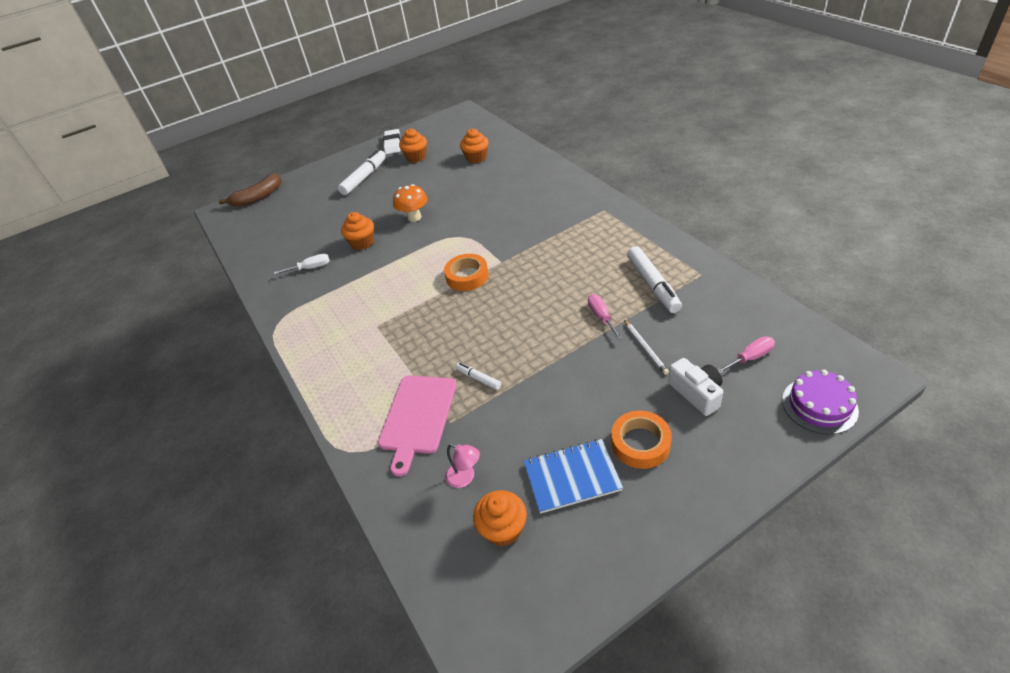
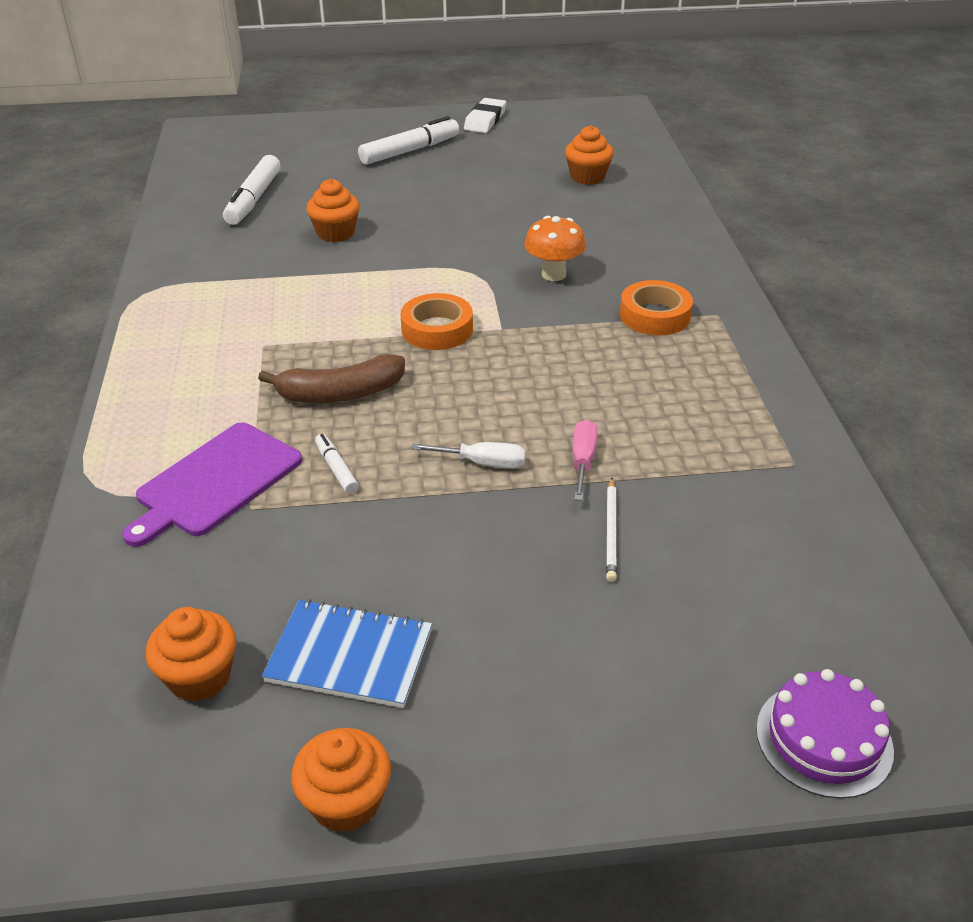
camera: 20 degrees right, 5 degrees down
brown banana [218,174,282,207] -> brown banana moved to [258,354,405,403]
white screwdriver [274,254,330,274] -> white screwdriver moved to [411,442,526,469]
pink cutting board [378,375,457,477] -> purple cutting board [122,422,302,547]
orange mushroom [393,184,428,222] -> orange mushroom moved to [524,216,586,281]
orange cupcake [399,129,427,162] -> orange cupcake moved to [291,728,391,833]
pink lamp [445,444,480,488] -> none
orange tape [611,411,672,469] -> orange tape moved to [620,280,693,335]
white marker [627,246,682,313] -> white marker moved to [223,155,281,225]
white camera [668,358,723,416] -> none
pink screwdriver [718,336,775,374] -> none

